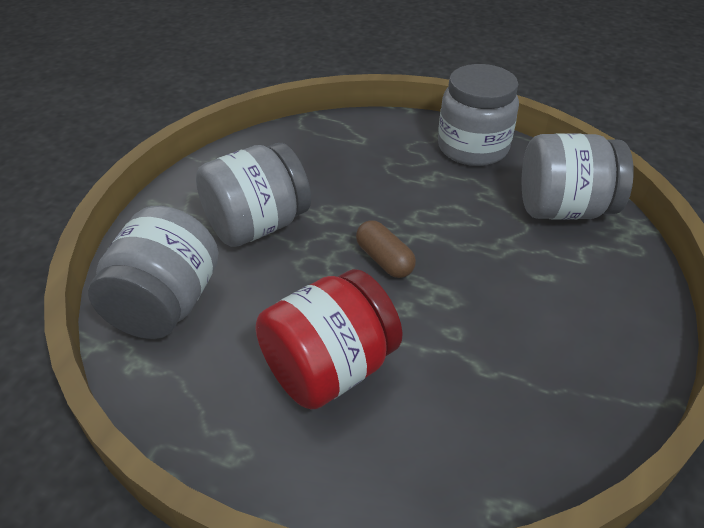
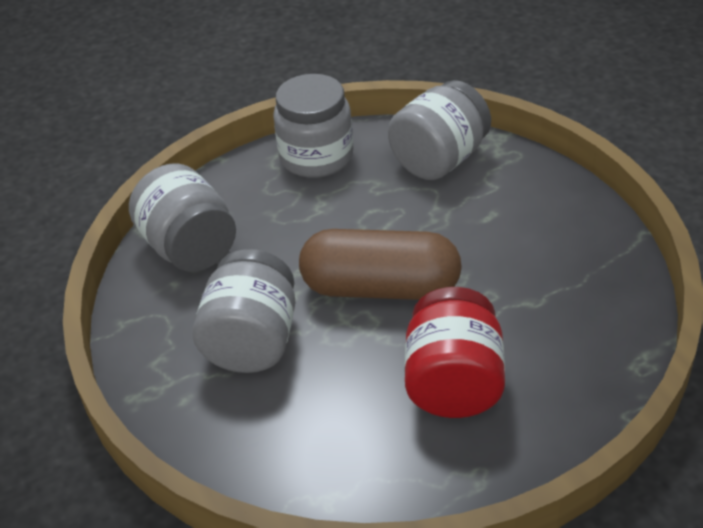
camera: 45 degrees left, 0 degrees up
grey jar [88,206,218,339] -> grey jar moved to [129,163,236,272]
brown capsule [356,220,416,278] -> brown capsule [299,229,462,300], size x2.13

